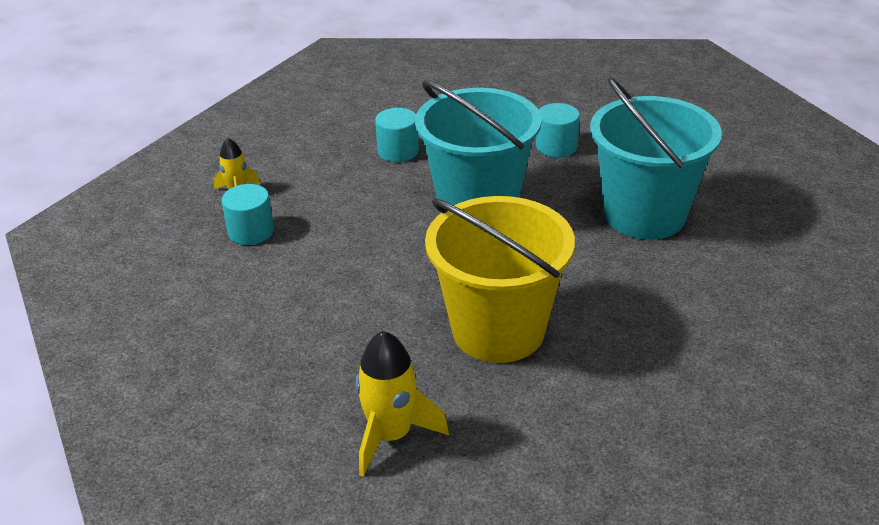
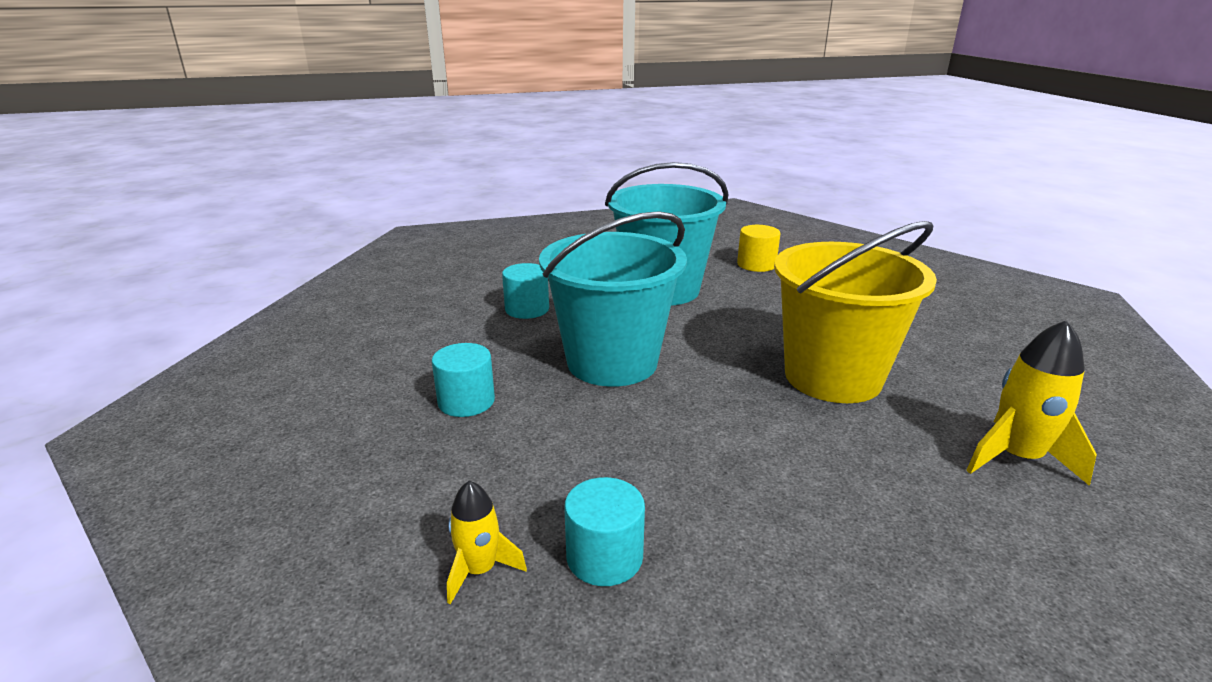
camera: 80 degrees left, 10 degrees down
none -> yellow cylinder [737,225,780,272]

